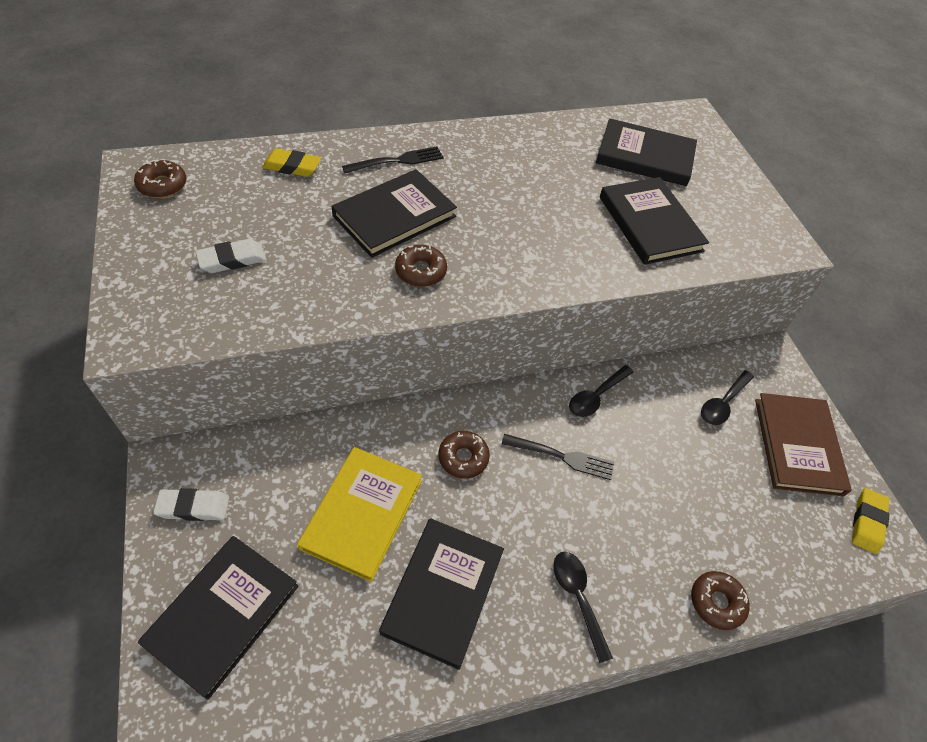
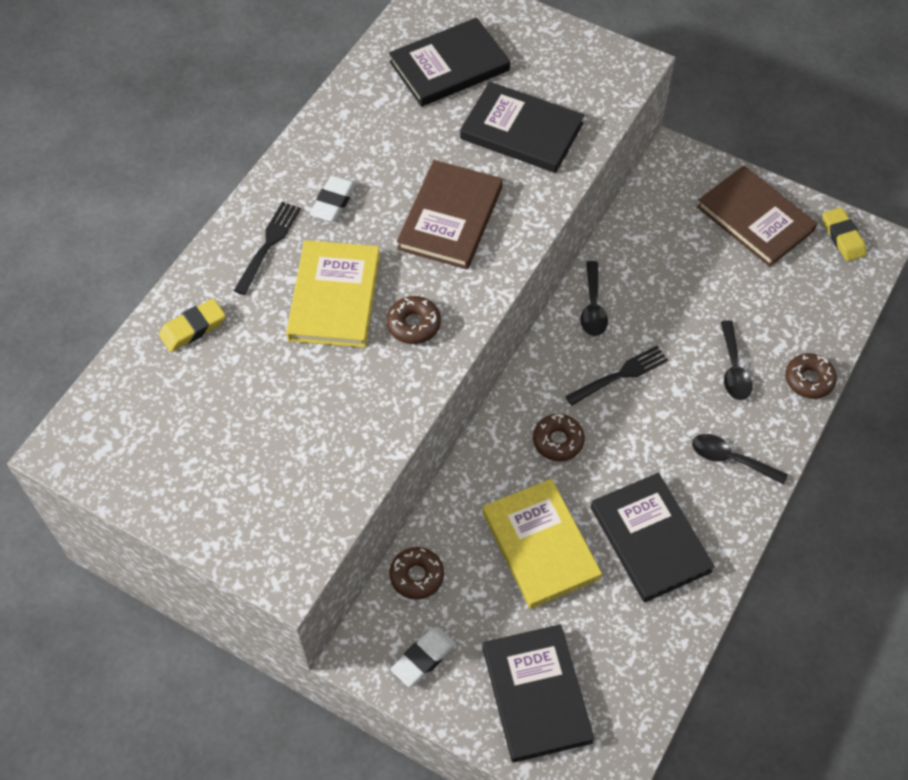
camera: 40 degrees left, 5 degrees up
brown donut [134,160,187,198] -> brown donut moved to [389,547,444,600]
white eraser [195,239,266,273] -> white eraser moved to [310,175,356,222]
black book [331,169,457,258] -> yellow book [286,240,380,348]
black spoon [701,370,754,425] -> black spoon moved to [721,320,753,400]
none -> brown book [397,160,503,269]

